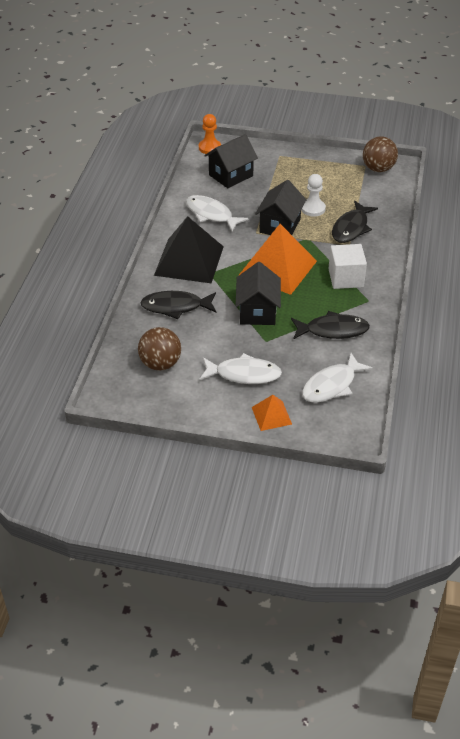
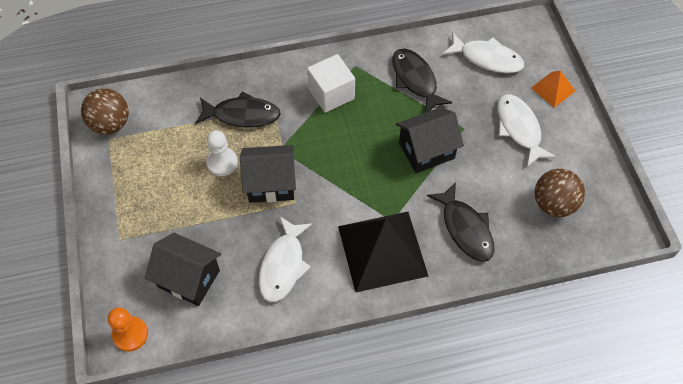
camera: 115 degrees left, 15 degrees up
orange pyramid [238,224,317,295] -> none

